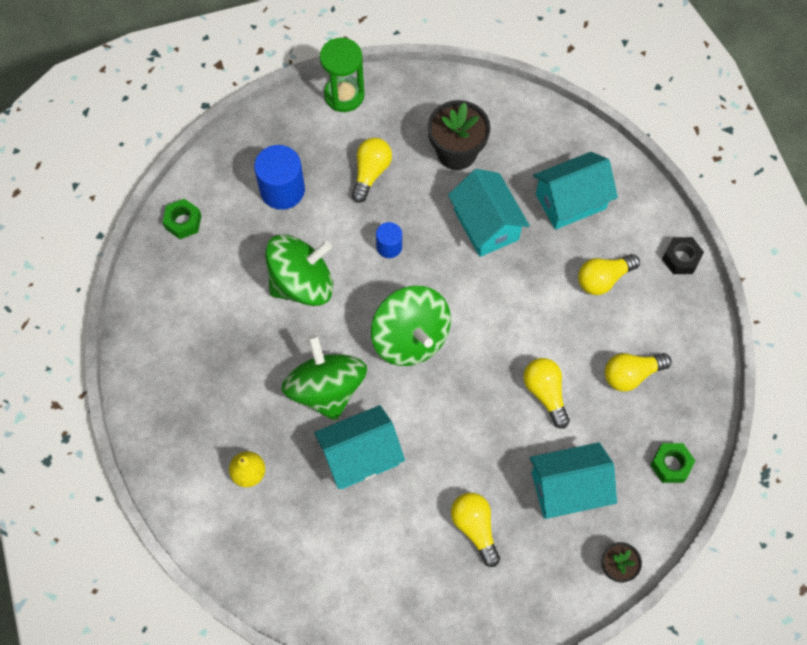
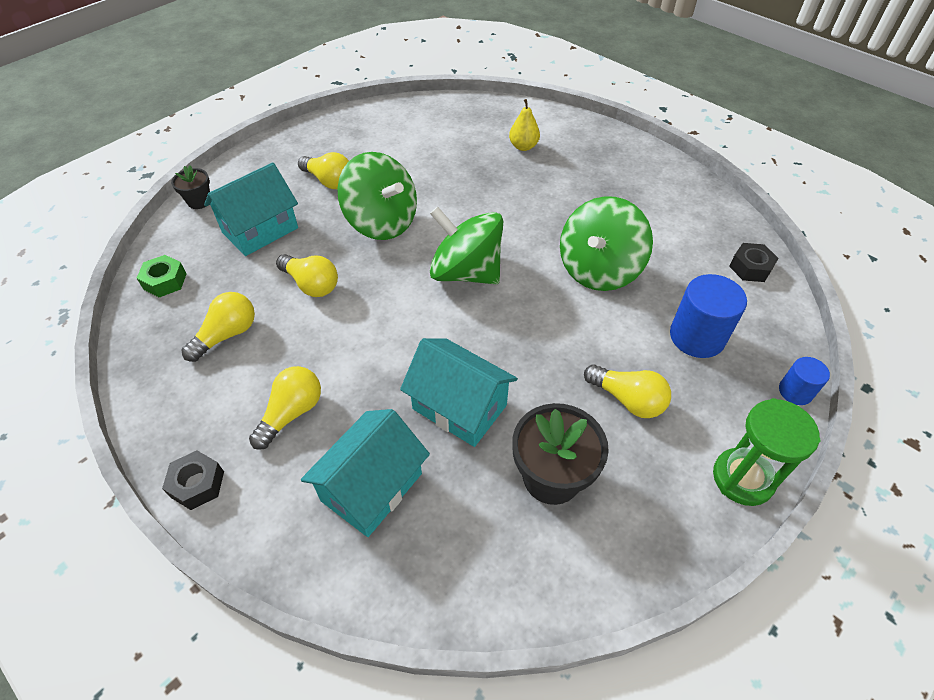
camera: 150 degrees right, 15 degrees down
green nut [163,199,202,239] -> black nut [729,243,778,282]
green spinning top [282,335,367,421] -> green spinning top moved to [337,152,417,240]
turquoise house [314,405,405,489] -> none
yellow light bulb [352,138,392,203] -> yellow light bulb turned 45 degrees counterclockwise [584,364,671,418]
blue cylinder [376,222,402,258] -> blue cylinder moved to [779,357,830,405]

